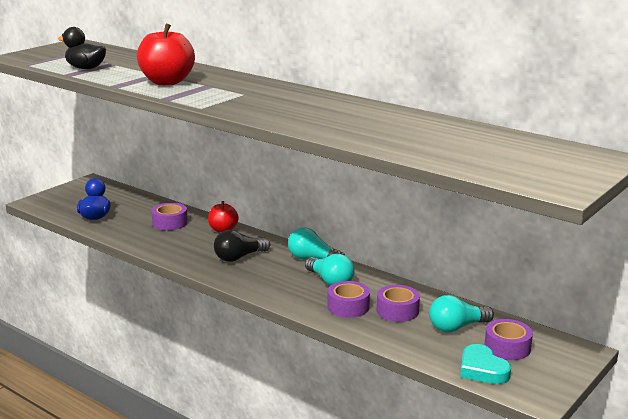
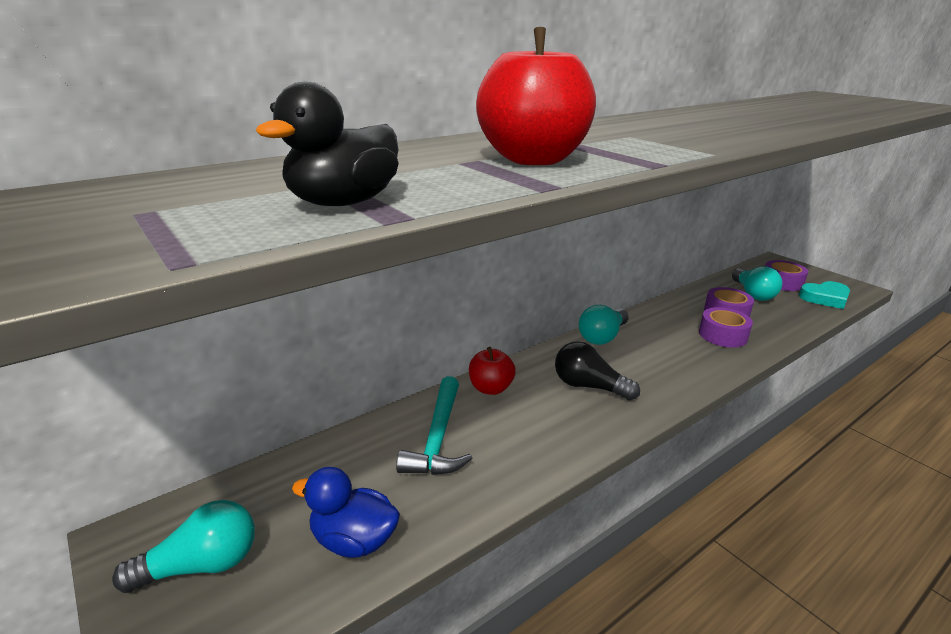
camera: 75 degrees left, 5 degrees up
purple tape [151,203,188,230] -> turquoise hammer [396,376,472,475]
black light bulb [214,230,270,262] -> black light bulb turned 135 degrees clockwise [555,341,640,401]
turquoise light bulb [305,254,355,286] -> turquoise light bulb moved to [112,500,255,593]

